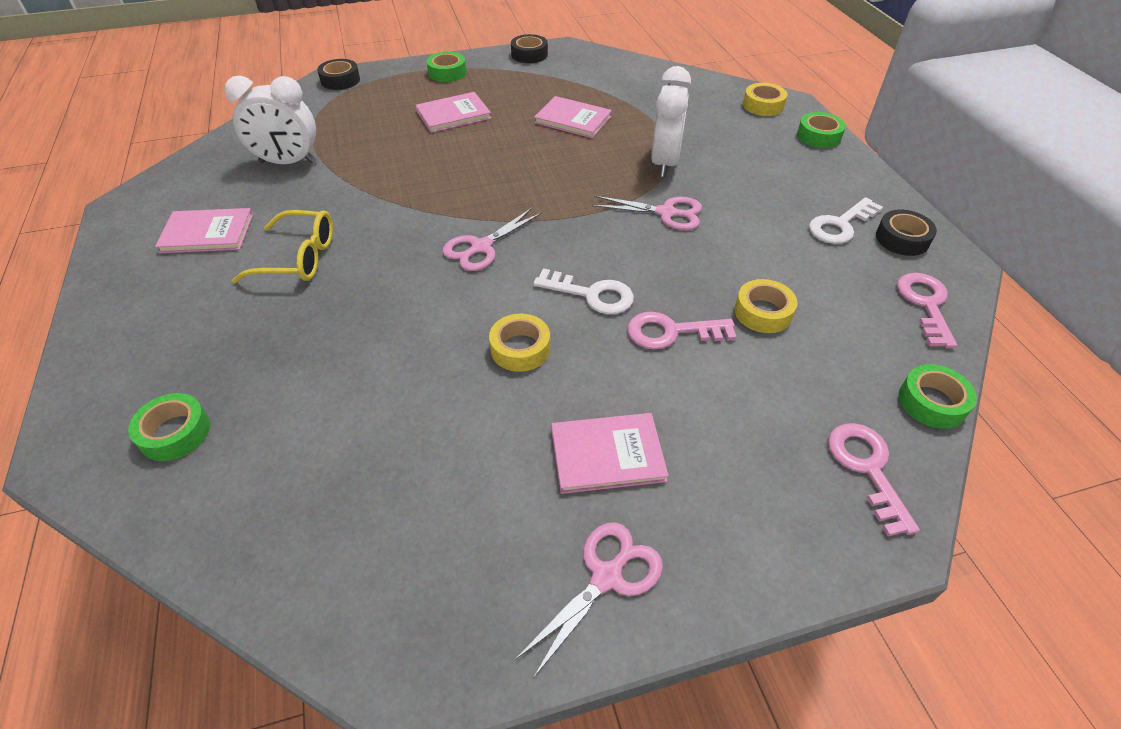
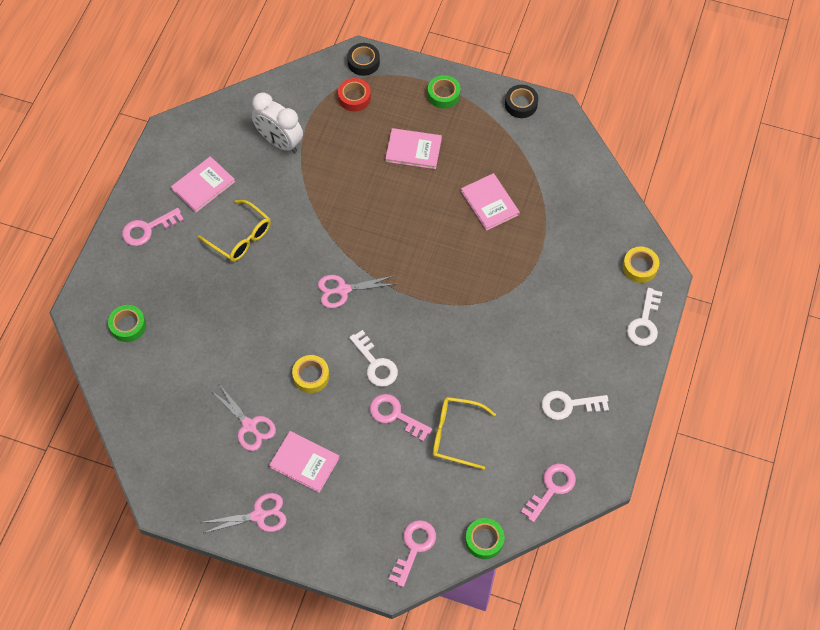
camera: 35 degrees right, 15 degrees up
pink book [155,208,253,253] -> pink book turned 75 degrees counterclockwise [171,156,235,213]
pink scissors [592,196,702,230] -> pink scissors moved to [212,384,276,451]
white clock [651,66,691,177] -> none
yellow tape [735,279,798,333] -> yellow glasses [433,397,496,470]
green tape [797,112,846,148] -> white key [627,288,662,346]
black tape [876,210,937,256] -> none
none -> pink key [122,208,184,246]
none -> red tape [338,78,371,111]

